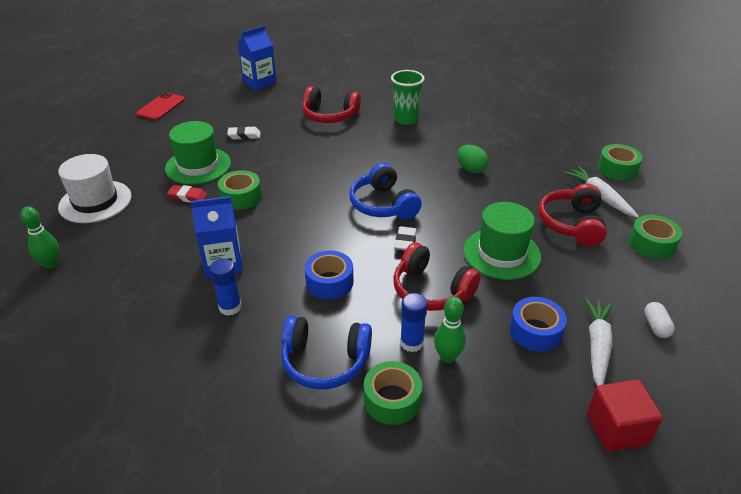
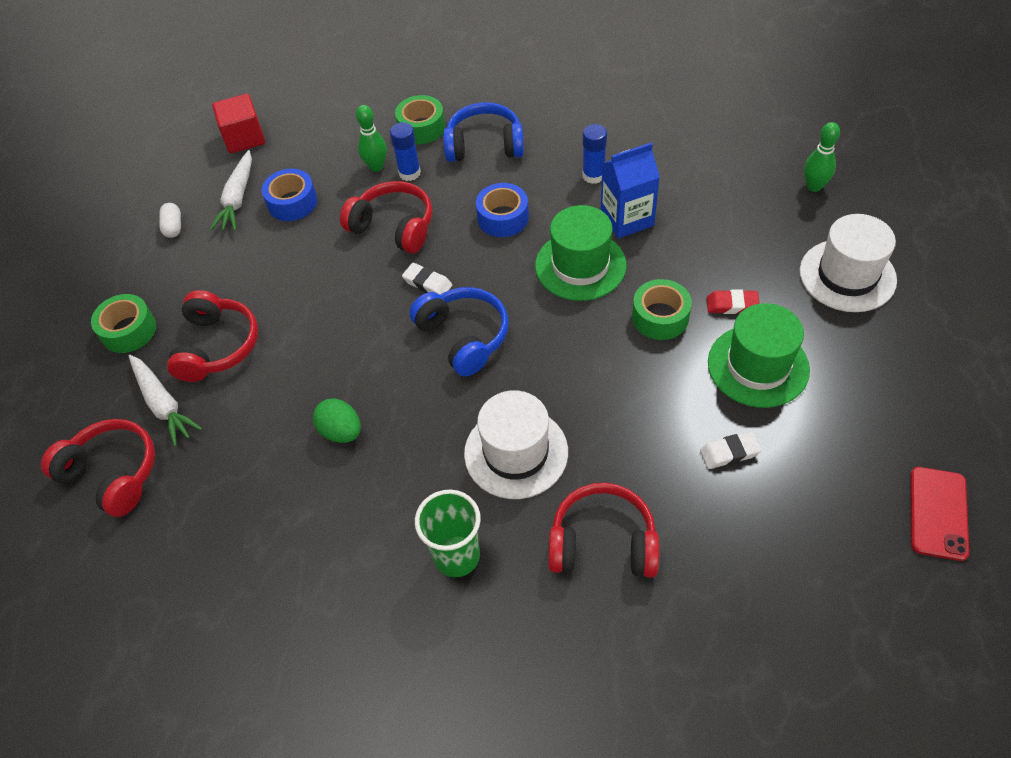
camera: 175 degrees right, 15 degrees up
blue carton [238,26,277,90] -> none
white eraser [394,226,417,251] -> white eraser turned 60 degrees counterclockwise [402,263,452,295]
green hat [463,202,541,280] -> green hat moved to [535,205,627,301]
green tape [598,144,642,180] -> red headphones [41,419,155,517]
none -> white hat [464,390,568,499]

